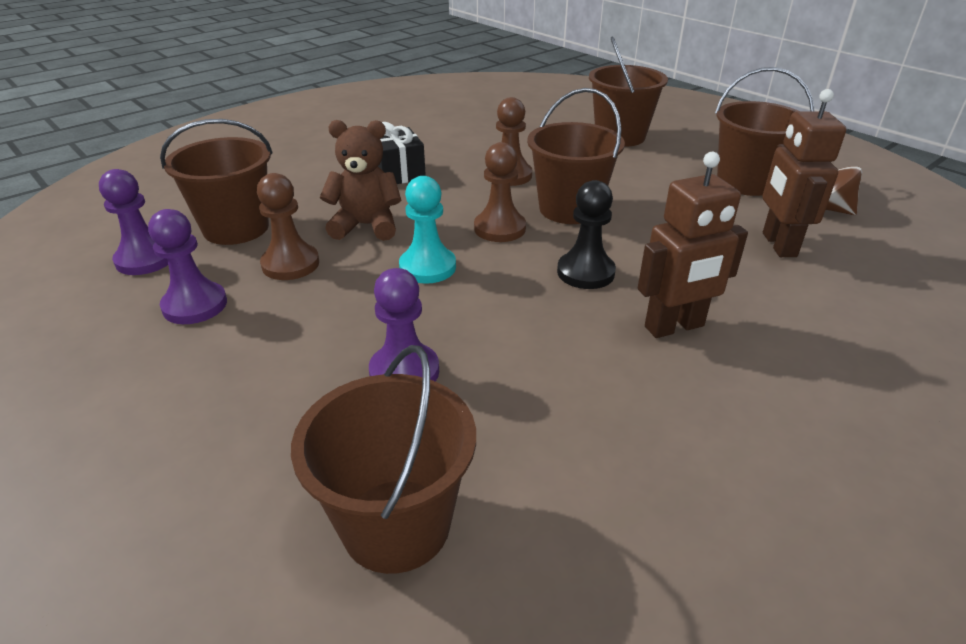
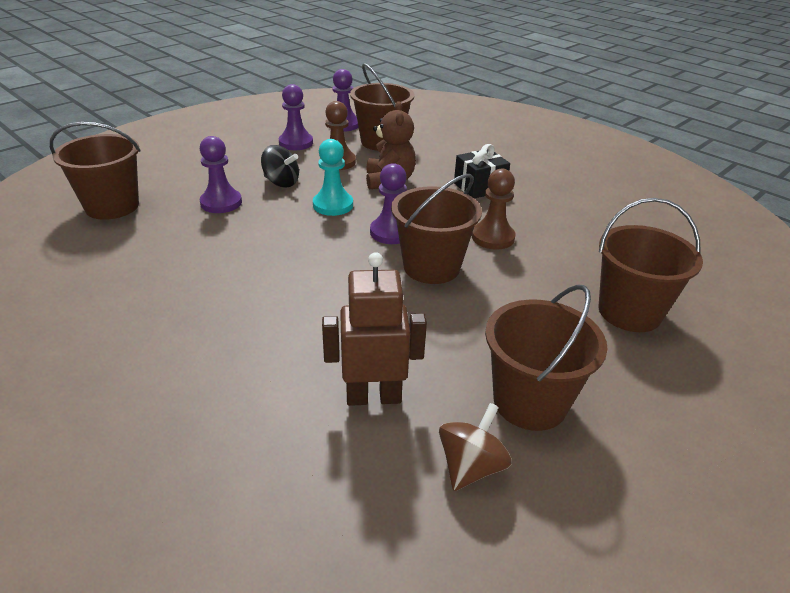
camera: 85 degrees right, 0 degrees up
brown pawn [474,142,526,242] -> purple pawn [370,163,407,244]
black pawn [557,180,616,289] -> none
brown robot [638,152,748,338] -> none
none -> black spinning top [261,145,299,188]

